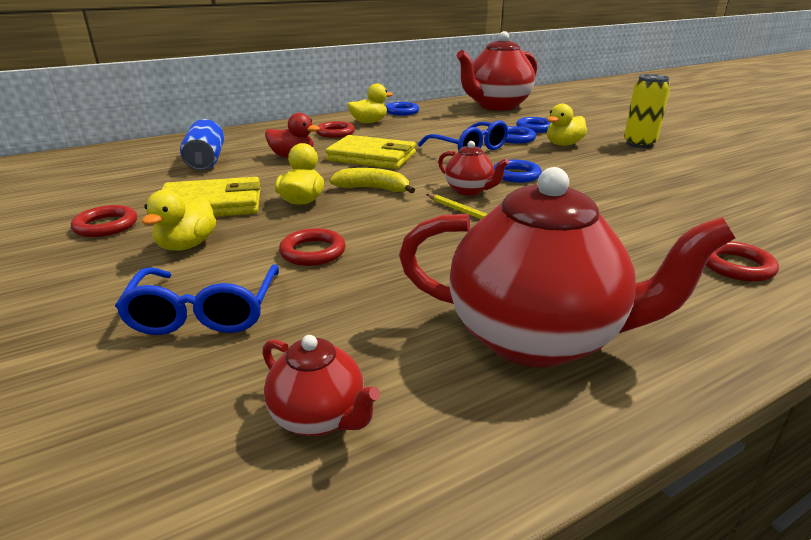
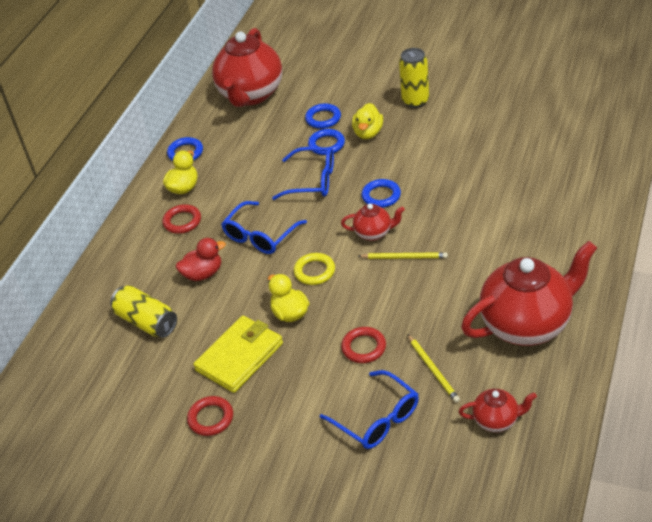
camera: 35 degrees left, 15 degrees up
yellow duck [142,190,216,251] -> none
blue can [180,119,224,170] -> yellow can [110,285,177,338]
yellow wallet [325,135,416,169] -> blue glasses [221,201,307,254]
yellow banana [329,168,415,193] -> yellow ring [294,253,335,285]
red ring [706,241,779,282] -> none
none -> yellow pencil [407,334,460,403]

